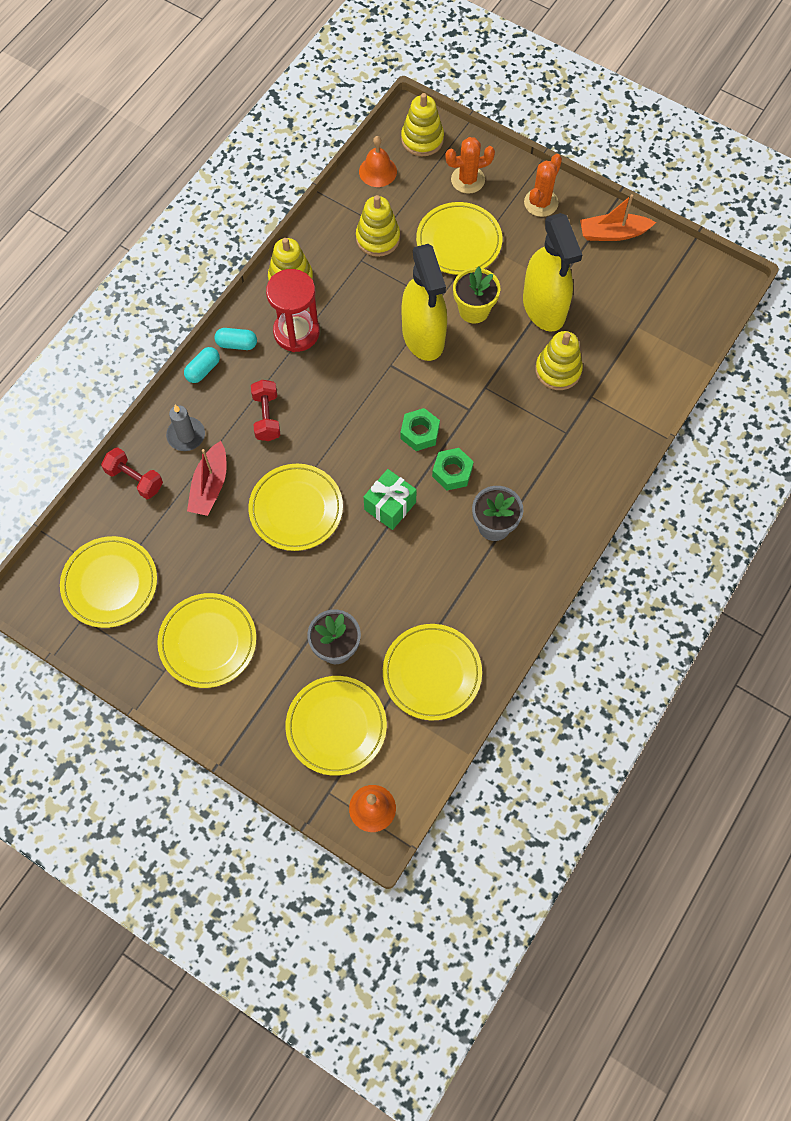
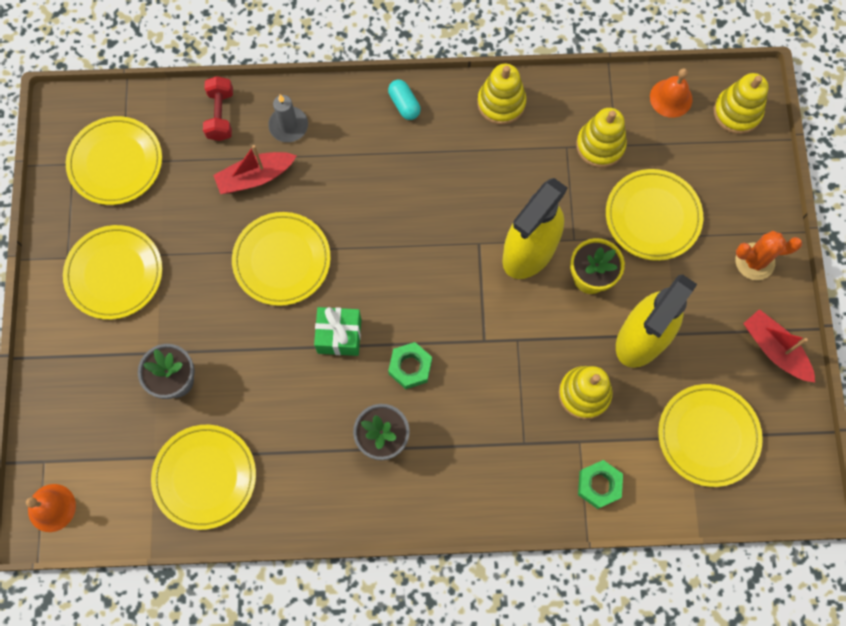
camera: 55 degrees right, 5 degrees up
turquoise capsule [184,347,220,383] -> none
red dumbbell [251,380,280,441] -> none
red hourglass [266,269,320,352] -> none
yellow plate [285,676,387,776] -> yellow plate moved to [658,384,763,487]
green nut [400,408,440,451] -> green nut moved to [578,460,623,509]
orange cactus [445,137,495,194] -> none
orange boat [580,194,656,241] -> red boat [743,309,815,382]

